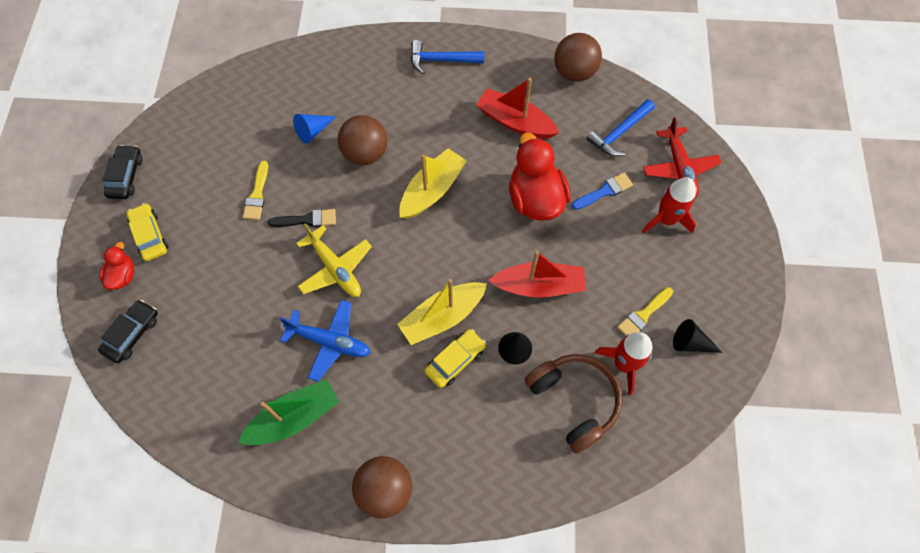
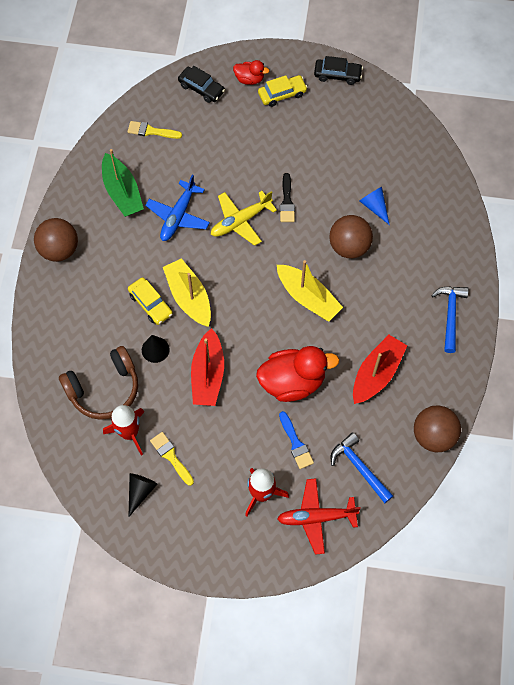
camera: 95 degrees right, 0 degrees up
yellow brush [243,161,268,220] -> yellow brush moved to [127,121,182,139]

